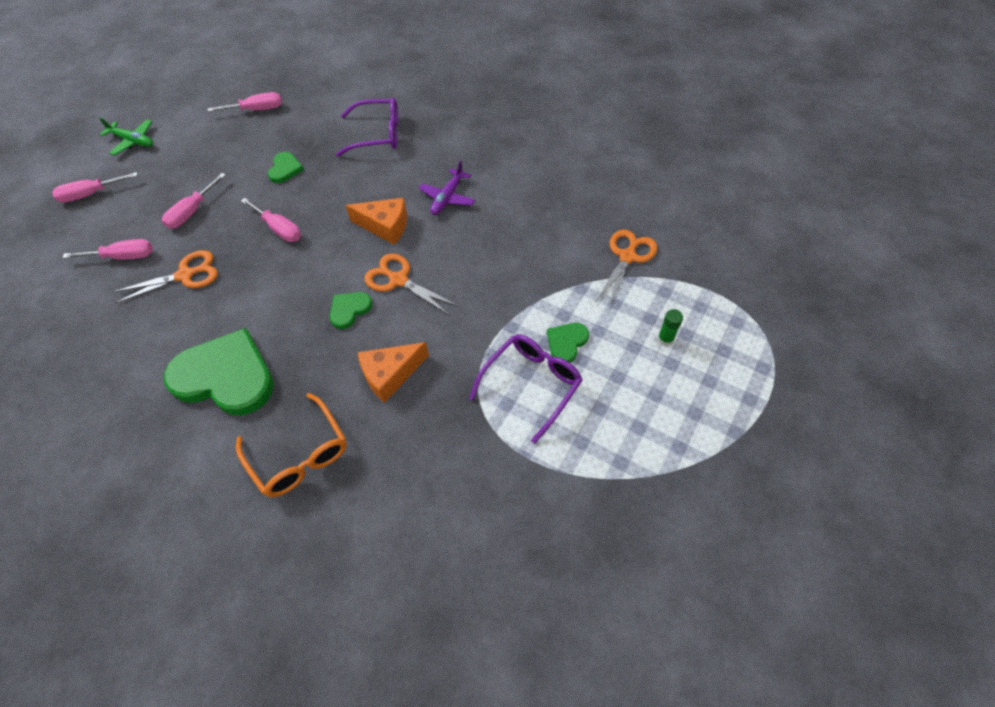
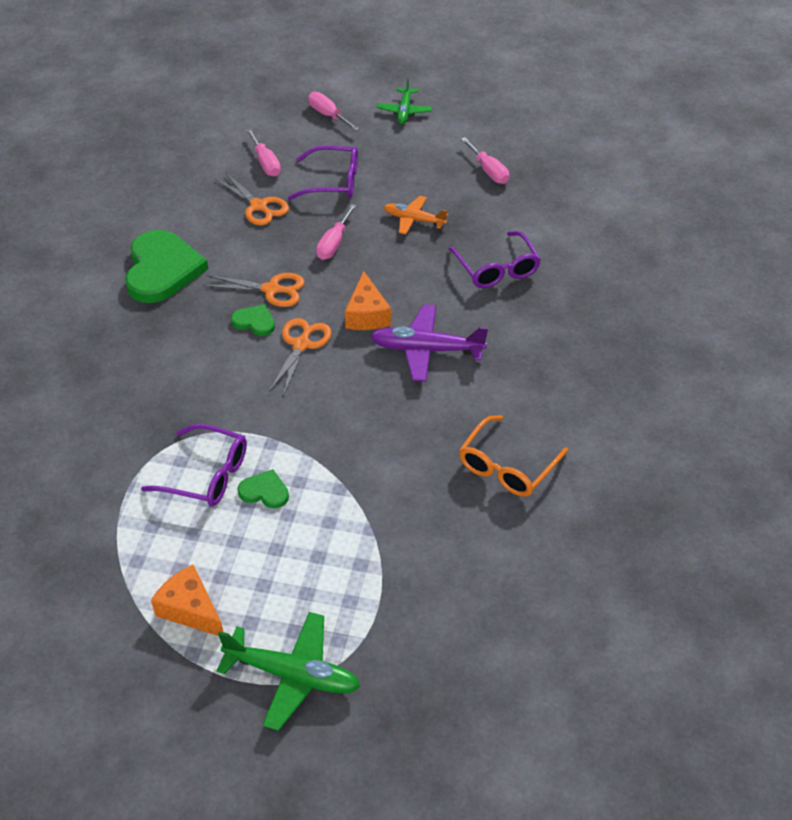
camera: 70 degrees right, 10 degrees down
pink screwdriver [162,173,226,229] -> purple glasses [288,145,358,200]
orange glasses [236,393,347,497] -> orange glasses moved to [459,415,568,497]
green heart [268,152,304,183] -> orange plane [384,196,448,234]
orange cheese [358,342,429,403] -> orange cheese moved to [151,565,223,636]
purple plane [419,160,475,215] -> purple plane [370,304,488,382], size x1.57
orange scissors [595,230,657,307] -> orange scissors moved to [203,273,305,307]
green glue stick [658,309,683,346] -> none
none -> green plane [217,612,360,731]

